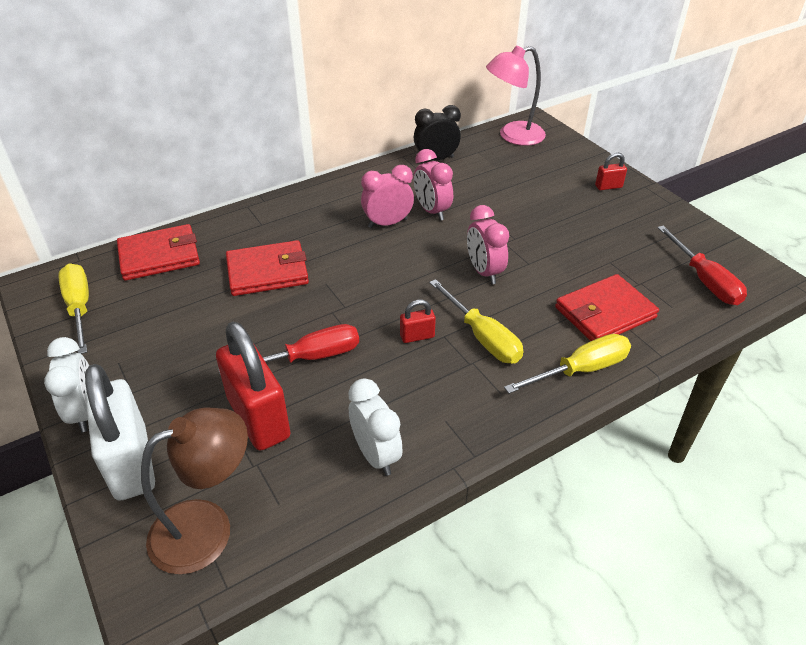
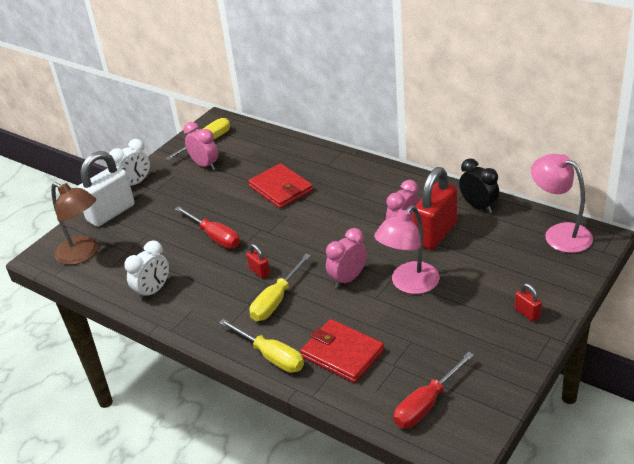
camera: 70 degrees right, 5 degrees down
red wallet [117,224,200,281] -> none
red padlock [216,322,291,451] -> red padlock moved to [412,167,457,250]
pink clock [361,165,414,228] -> pink clock moved to [183,122,218,170]
none -> pink lamp [374,205,440,294]

